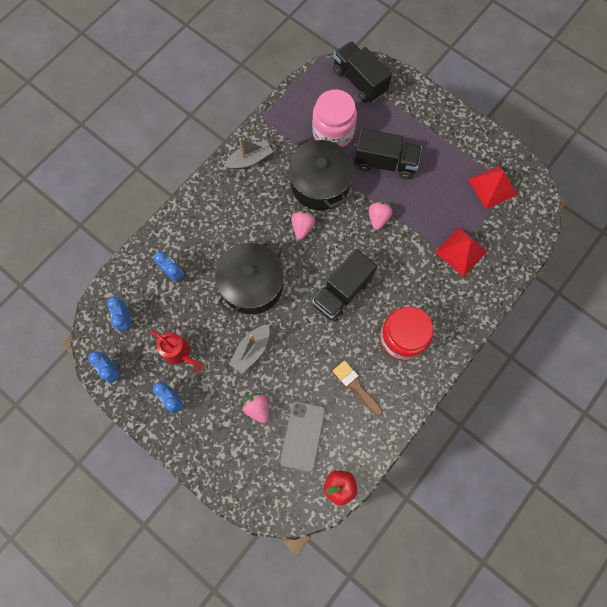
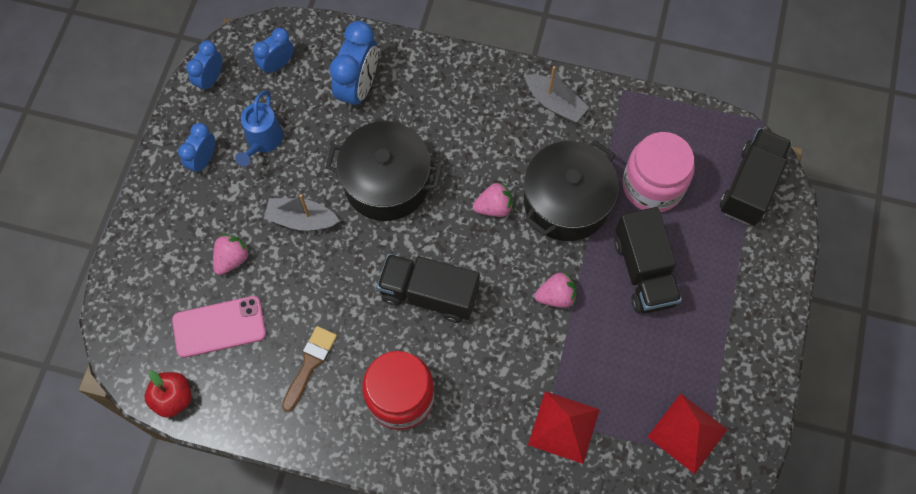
camera: 65 degrees right, 5 degrees down
red watering can [150,330,204,372] -> blue watering can [235,90,283,166]
blue clock [154,251,184,283] -> blue clock [330,21,378,110], size x1.65
grey phone [280,401,325,472] -> pink phone [172,296,266,358]

